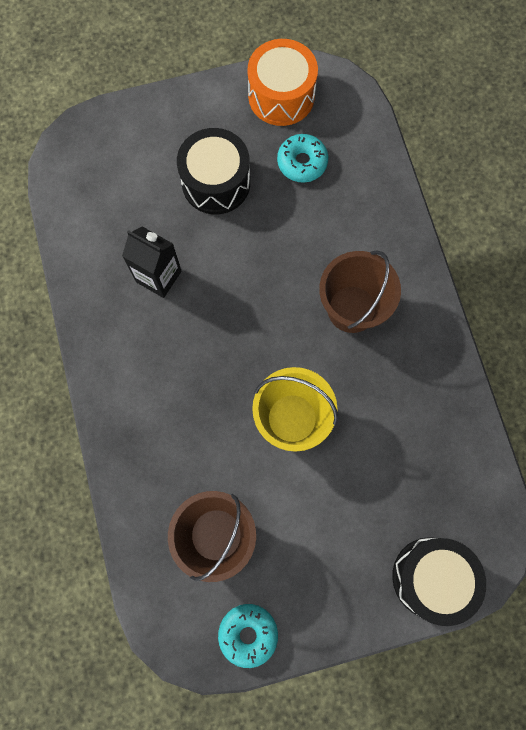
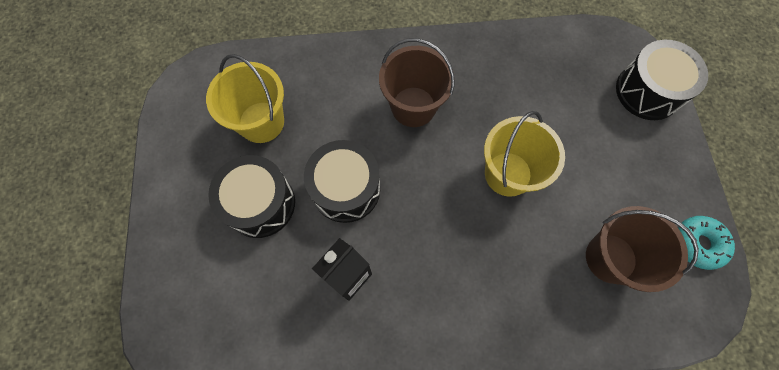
camera: 80 degrees left, 5 degrees down
orange drum [247,39,318,126] -> none
turquoise donut [277,134,328,183] -> yellow bucket [206,54,284,143]
none -> black drum [304,140,380,223]

